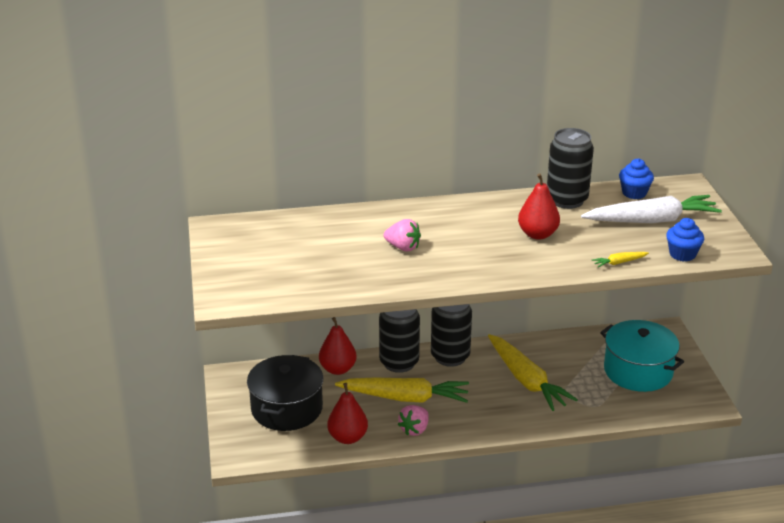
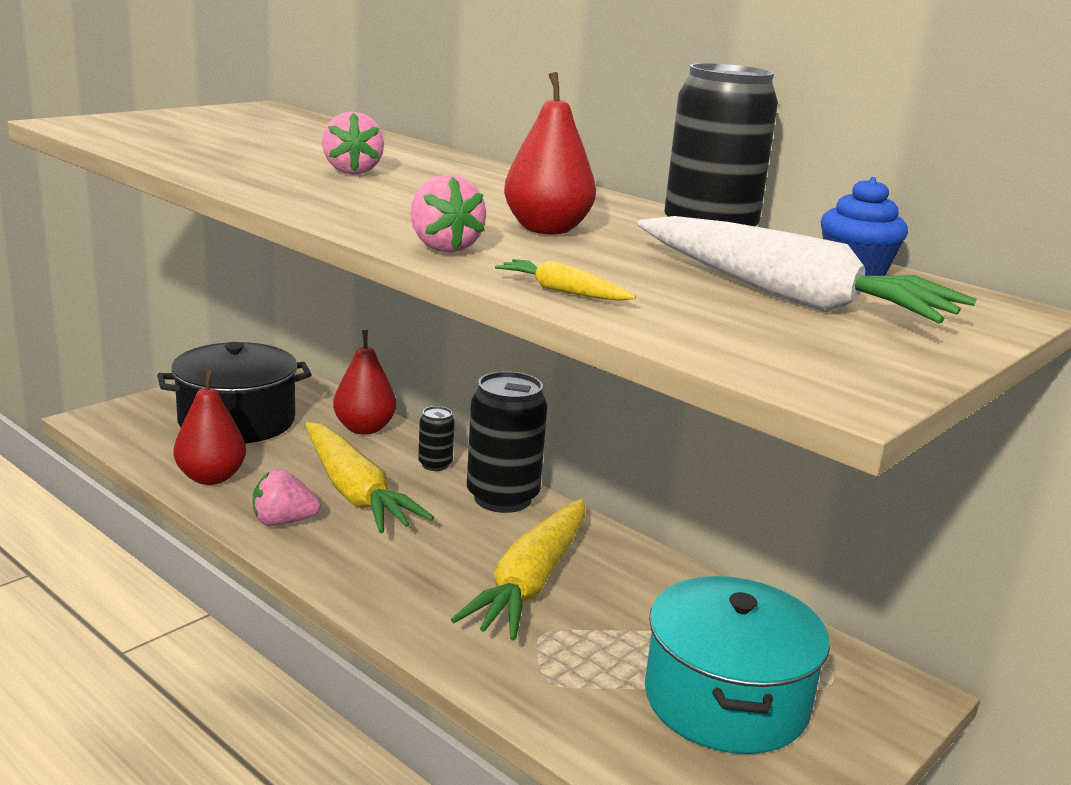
camera: 50 degrees right, 10 degrees down
black can [379,309,420,373] -> black can [418,406,455,471], size x0.49
blue cupcake [666,218,704,262] -> none
none -> pink strawberry [411,174,486,253]

